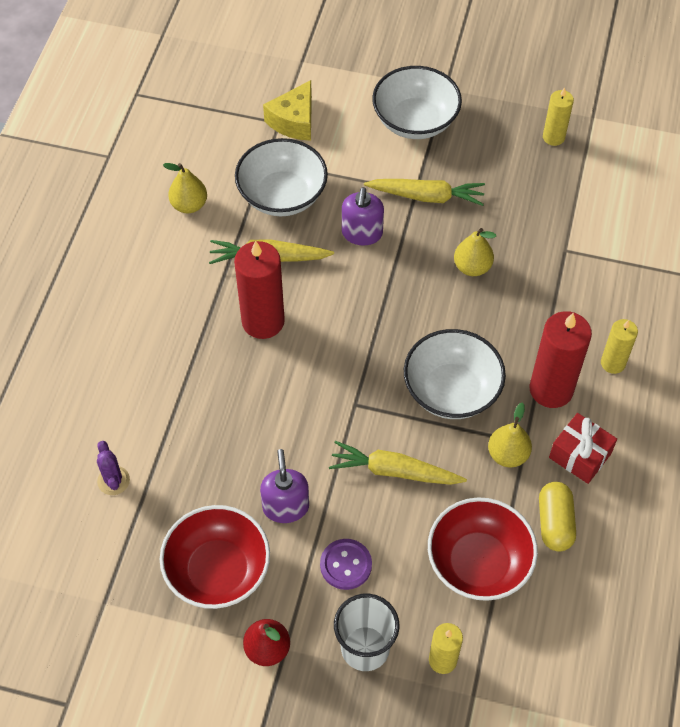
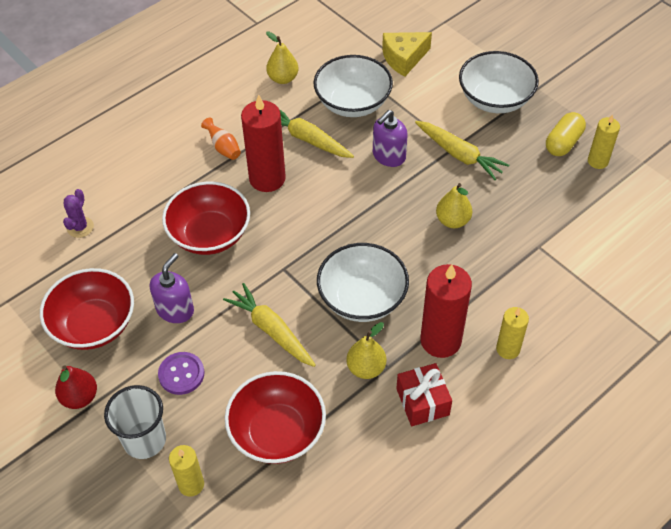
camera: 35 degrees right, 5 degrees down
yellow capsule [539,482,576,552] -> yellow capsule moved to [546,112,586,156]
none -> red bowl [162,182,250,255]
none -> orange vase [201,117,241,160]

